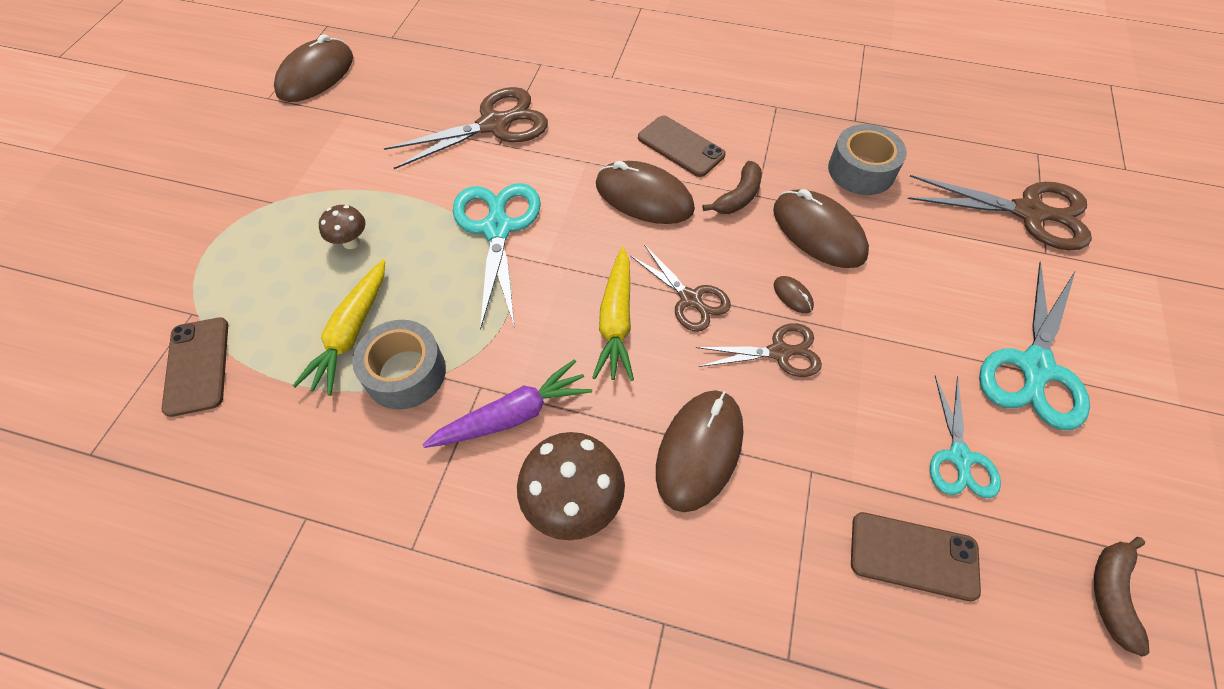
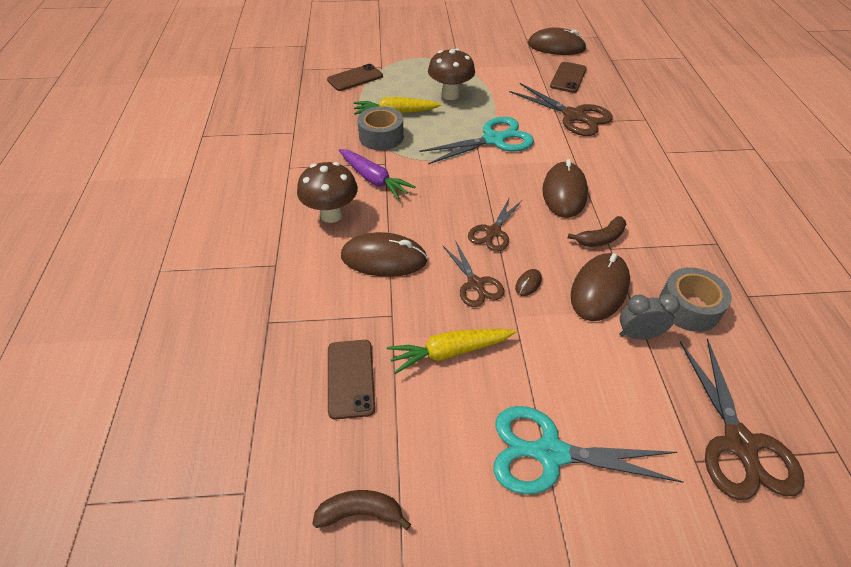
camera: 70 degrees right, 10 degrees down
brown mushroom [319,205,366,249] -> brown mushroom [428,48,475,100], size x1.82
yellow carrot [592,247,634,381] -> yellow carrot moved to [387,329,516,374]
brown phone [638,116,726,177] -> brown phone moved to [550,62,587,93]
brown banana [703,161,762,214] -> brown banana turned 45 degrees counterclockwise [568,216,626,247]
turquoise scissors [930,375,1001,498] -> none
none -> grey clock [619,294,680,339]

